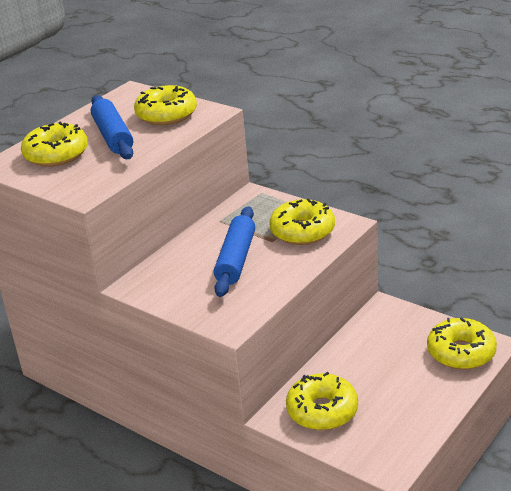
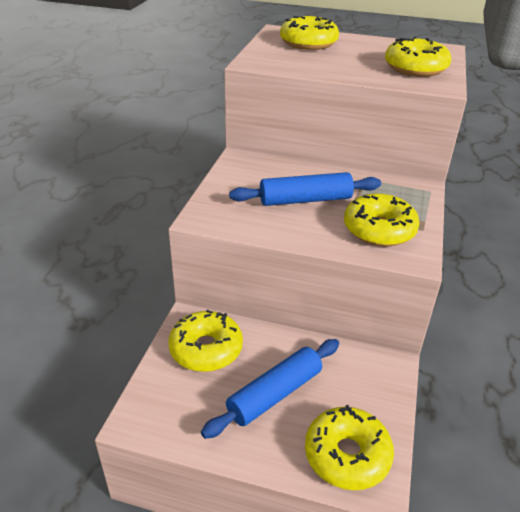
camera: 65 degrees right, 5 degrees up
blue rolling pin [91,95,133,159] -> blue rolling pin moved to [201,339,339,439]

